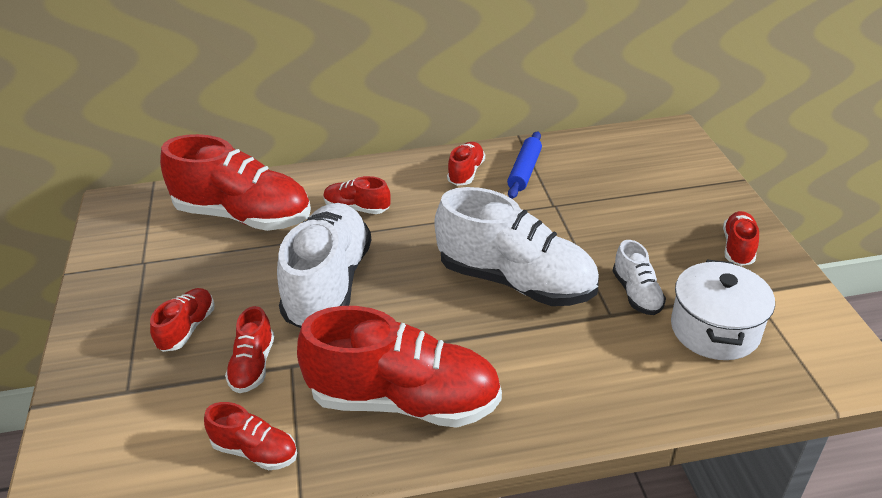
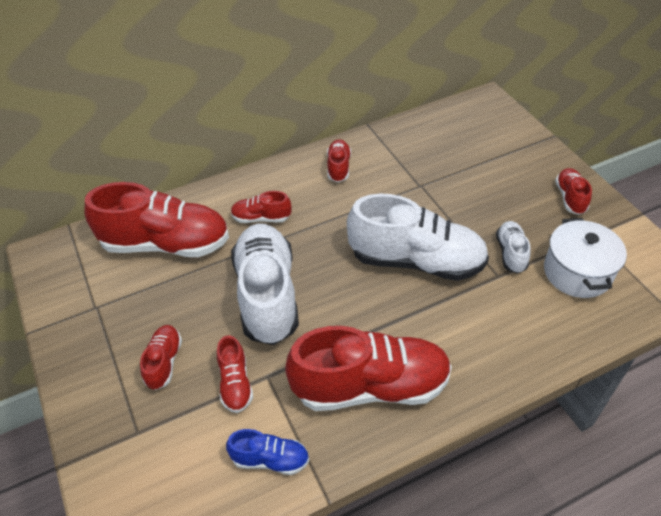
camera: 15 degrees left, 10 degrees up
red shoe [204,402,297,470] -> blue shoe [226,429,309,475]
blue rolling pin [507,131,542,199] -> none
white shoe [613,240,666,315] -> white shoe turned 150 degrees counterclockwise [496,221,531,274]

